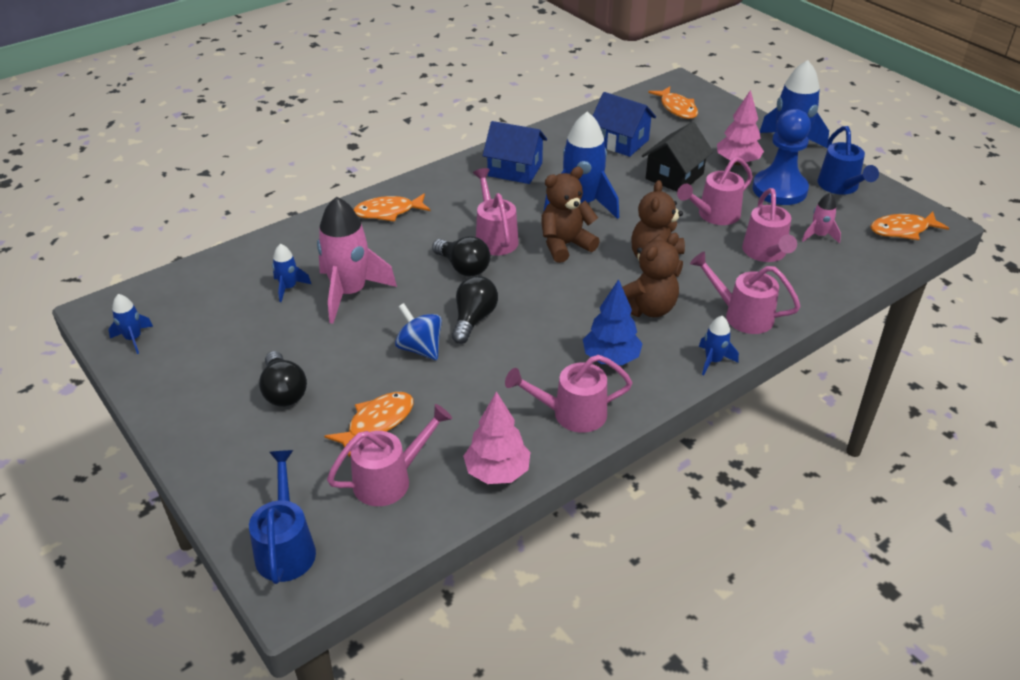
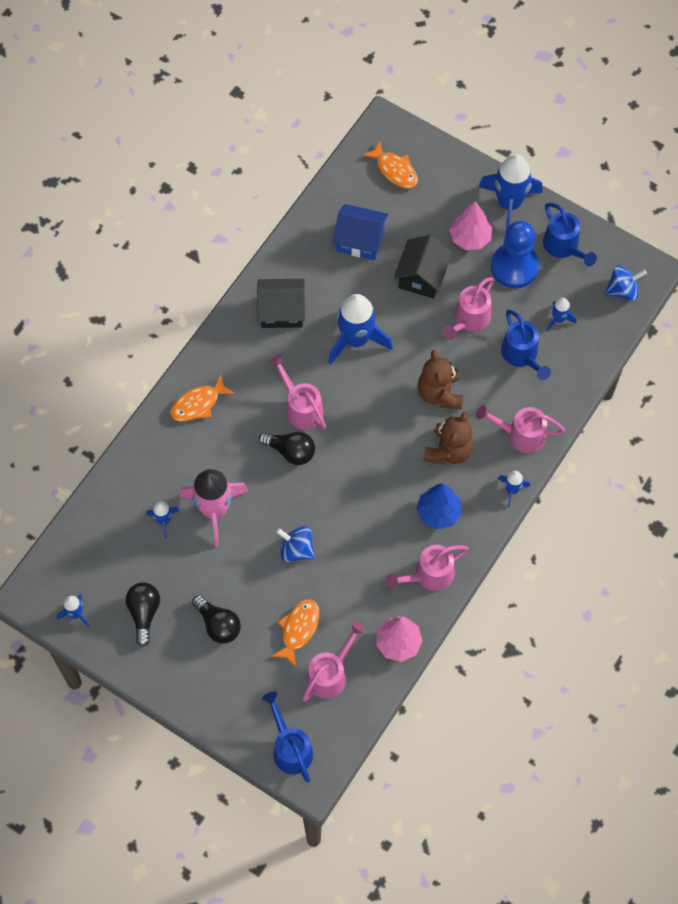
camera: 20 degrees left, 25 degrees up
black light bulb [452,276,498,344] -> black light bulb moved to [126,582,160,647]
blue house [483,121,547,184] -> black house [257,279,305,328]
brown teddy bear [541,167,600,263] -> none
pink watering can [742,188,797,262] -> blue watering can [501,310,551,380]
pink rocket [802,193,841,243] -> blue rocket [547,298,577,332]
orange fish [870,212,949,240] -> blue spinning top [605,265,647,301]

